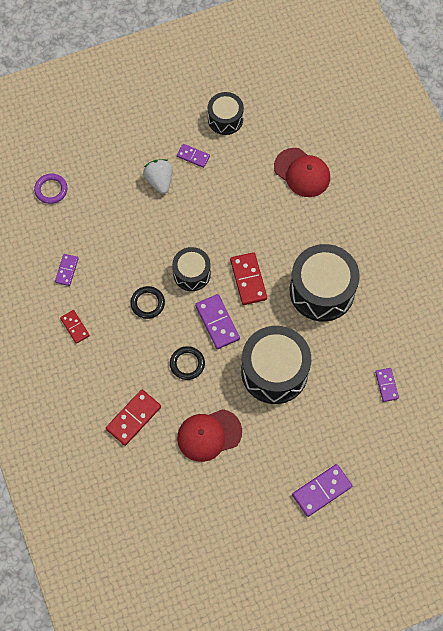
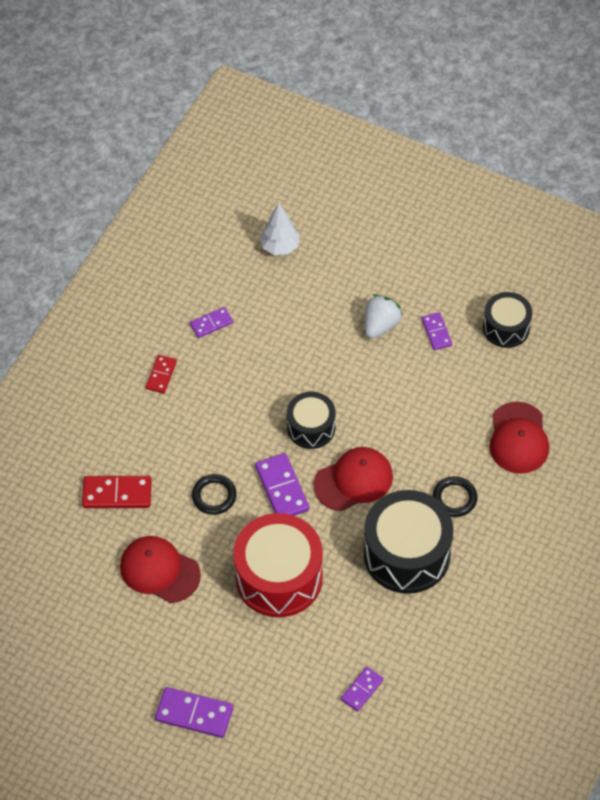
camera: 50 degrees right, 10 degrees down
purple ring [34,174,68,204] -> white tree [260,203,300,255]
black ring [130,286,165,319] -> black ring moved to [433,476,477,517]
purple domino [195,294,240,349] -> purple domino turned 45 degrees counterclockwise [255,453,309,516]
red domino [230,252,267,305] -> red cap [314,447,393,511]
black drum [241,326,311,404] -> red drum [233,513,323,617]

